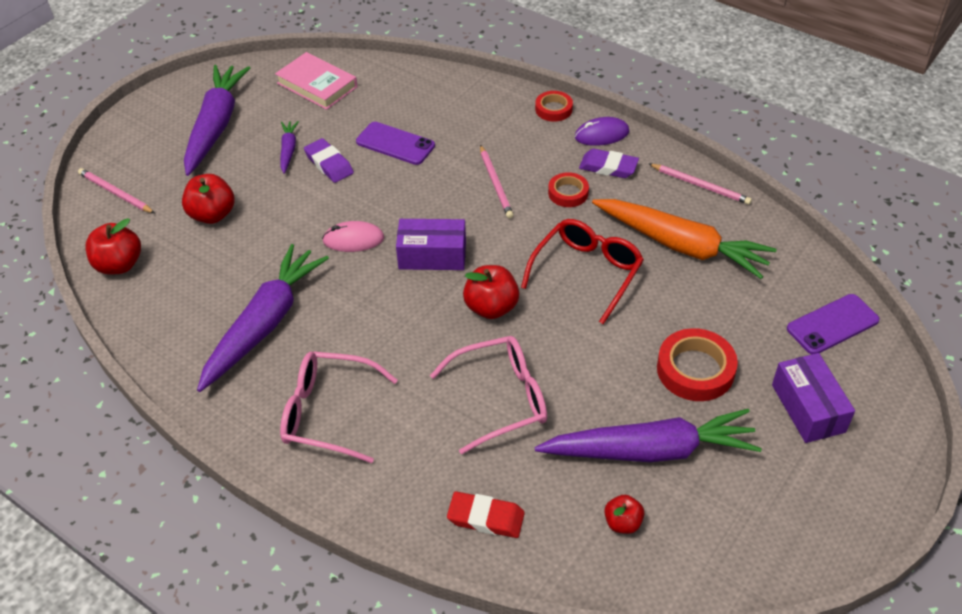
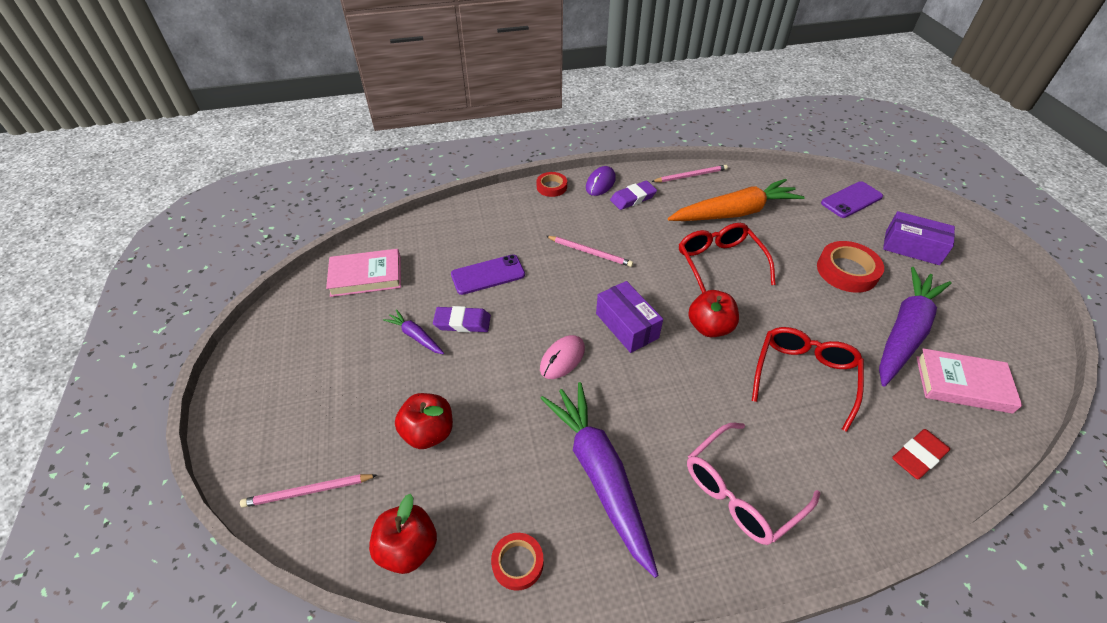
camera: 50 degrees left, 0 degrees up
purple carrot [184,65,250,176] -> none
purple box [396,219,466,270] -> purple box turned 75 degrees counterclockwise [596,281,663,353]
pink glasses [430,336,547,454] -> red glasses [752,327,864,432]
red tape [548,172,589,207] -> red tape moved to [491,533,544,591]
red apple [604,495,645,534] -> pink book [916,348,1022,414]
purple phone [787,294,880,354] -> purple phone turned 45 degrees clockwise [821,181,883,218]

